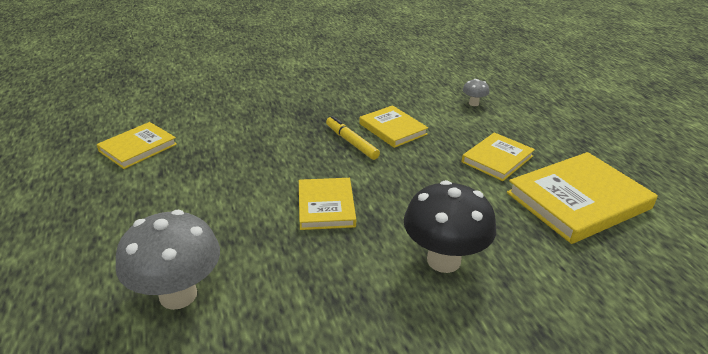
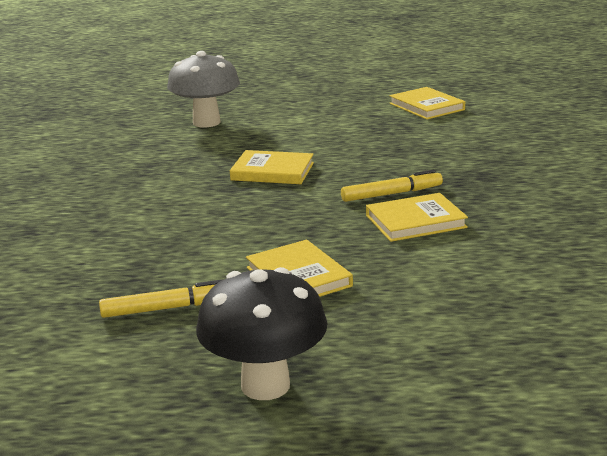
camera: 110 degrees right, 10 degrees down
black mushroom [404,180,496,273] -> black mushroom moved to [196,267,328,400]
grey mushroom [463,79,489,106] -> none
yellow book [507,152,658,244] -> yellow marker [99,279,223,318]

